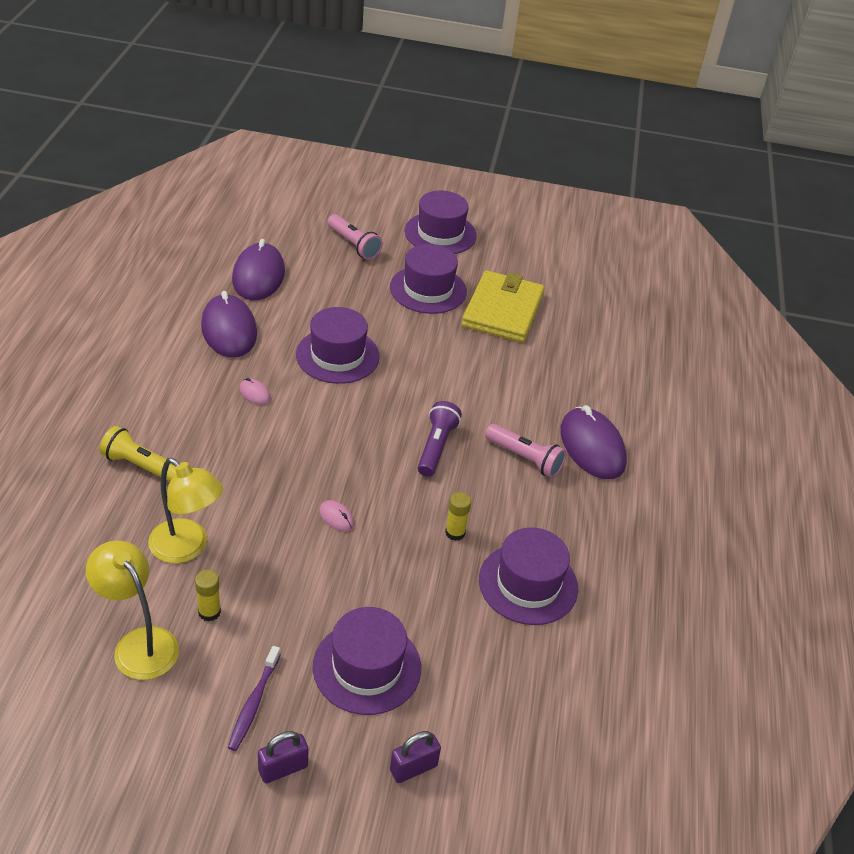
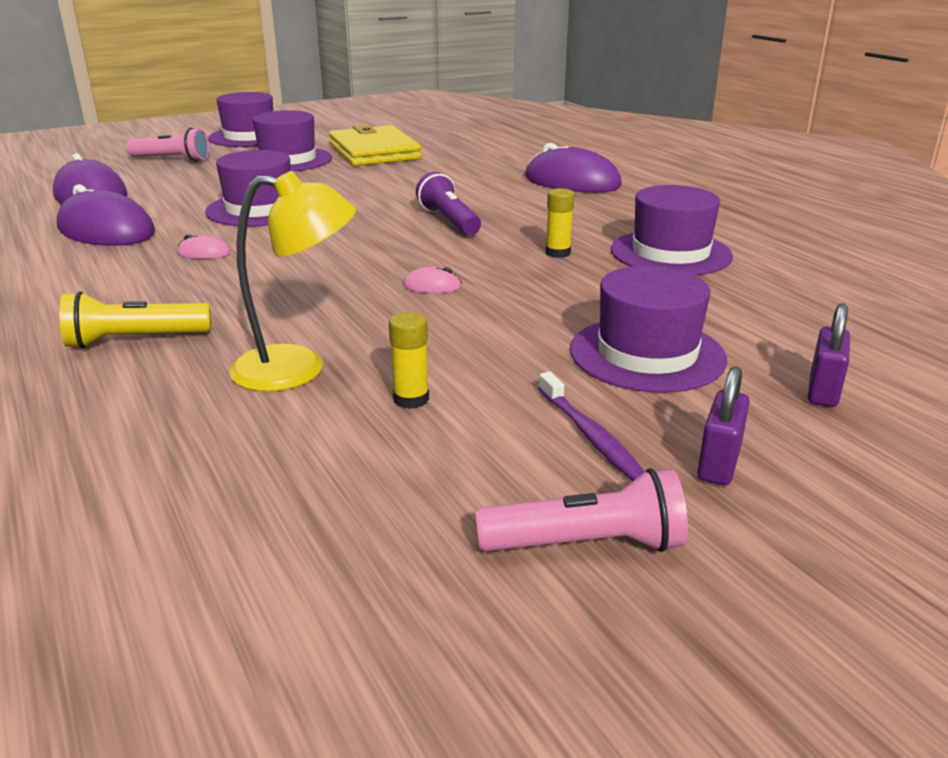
camera: 35 degrees left, 15 degrees down
yellow lamp [86,541,179,680] -> none
pink flashlight [485,424,566,478] -> pink flashlight moved to [475,468,688,552]

